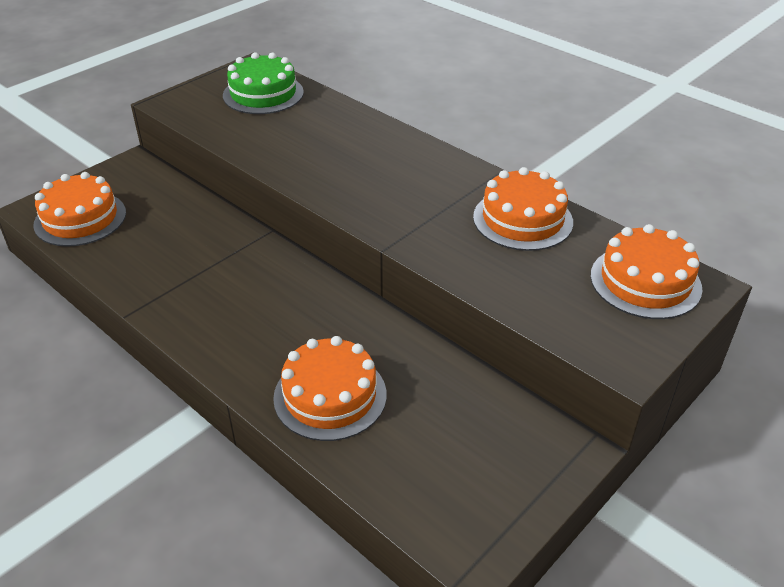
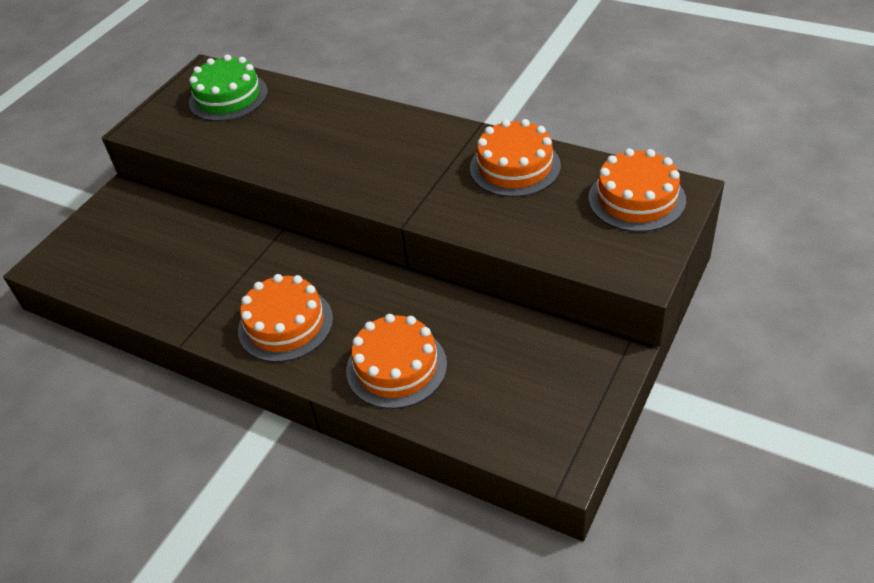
camera: 10 degrees left, 5 degrees up
orange cake [33,172,126,247] -> orange cake moved to [238,274,333,362]

